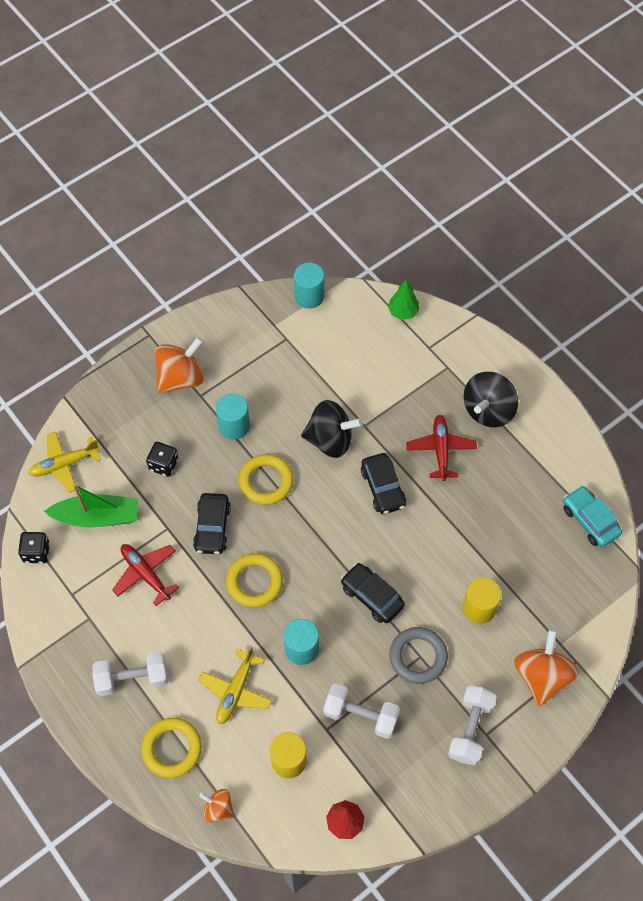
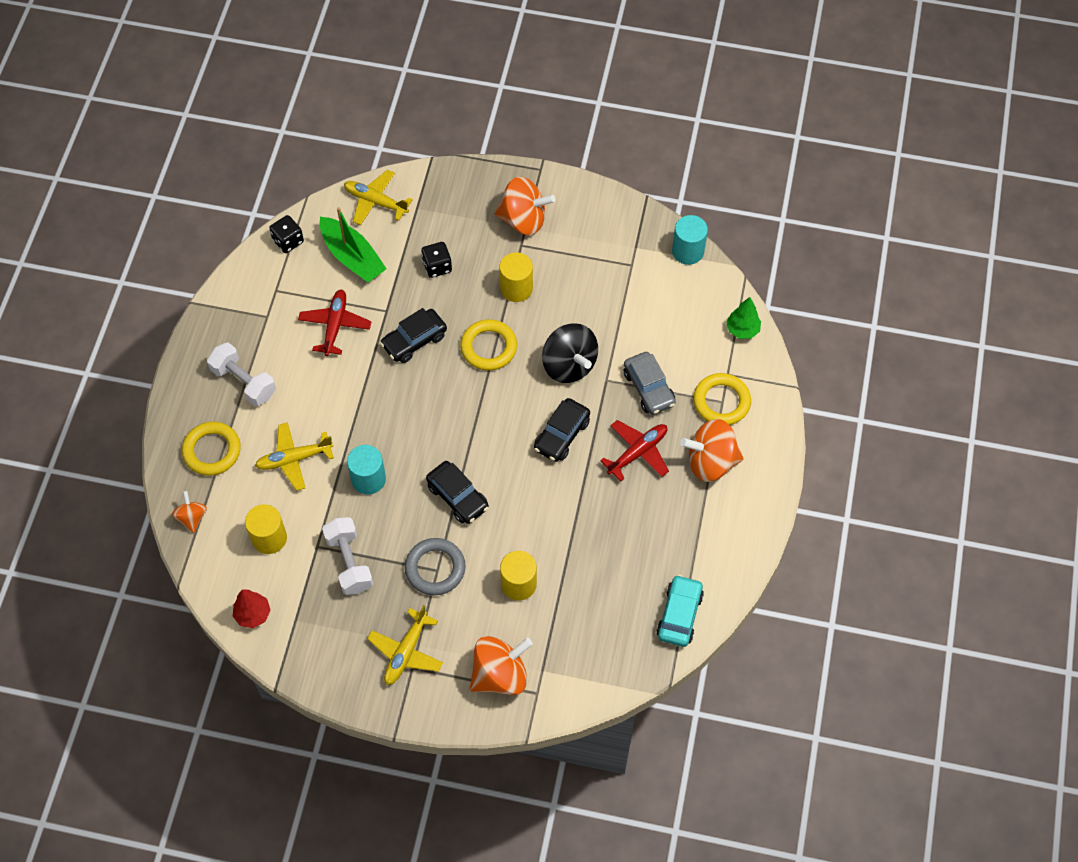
camera: 50 degrees right, 0 degrees up
turquoise cylinder [216,393,250,440] -> yellow cylinder [499,252,533,302]
yellow ring [226,553,283,608] -> yellow ring moved to [693,373,751,425]
black car [341,563,405,623] -> black car turned 135 degrees clockwise [426,461,489,524]
white dumbbell [448,686,497,765] -> yellow plane [367,605,443,685]
black spinning top [464,372,518,427] -> orange spinning top [680,419,744,482]
none -> grey car [624,352,676,415]

